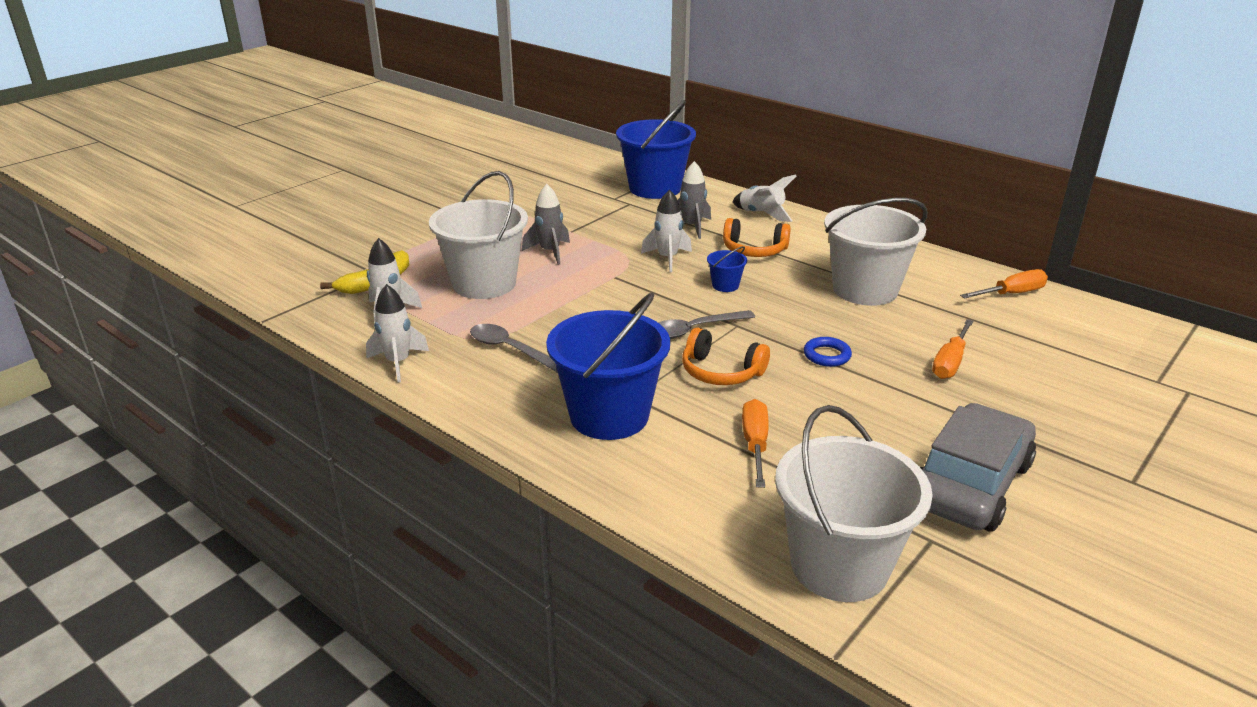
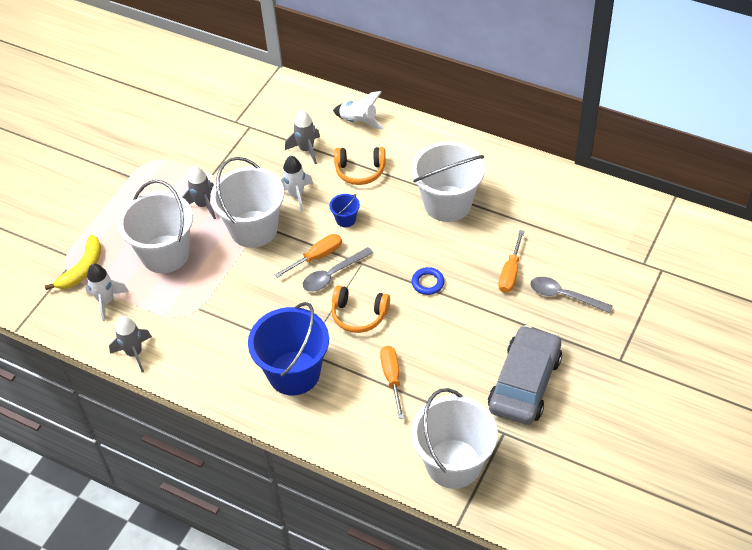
camera: 10 degrees left, 20 degrees up
white rocket [366,284,429,382] -> grey rocket [109,316,152,372]
grey spoon [470,324,558,373] -> grey spoon moved to [530,277,613,313]
blue bucket [616,100,696,199] -> none
orange screwdriver [960,269,1048,299] -> orange screwdriver moved to [274,234,342,278]
none -> white bucket [210,157,284,248]

